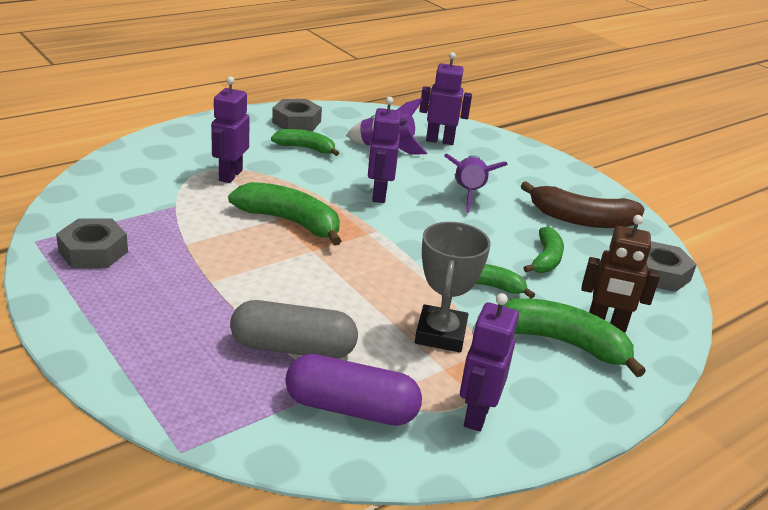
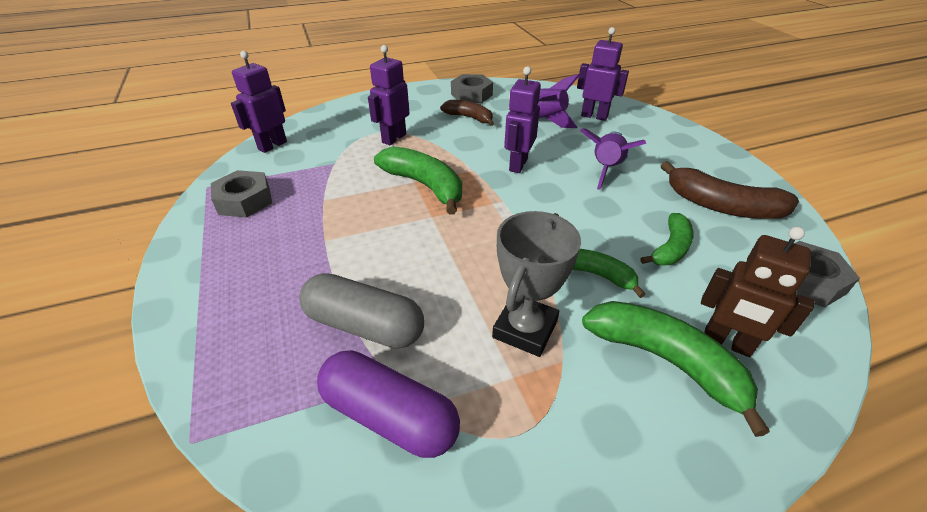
camera: 20 degrees right, 10 degrees up
green banana [271,129,339,156] -> brown banana [440,100,494,126]
purple robot [460,293,519,432] -> purple robot moved to [231,51,287,153]

